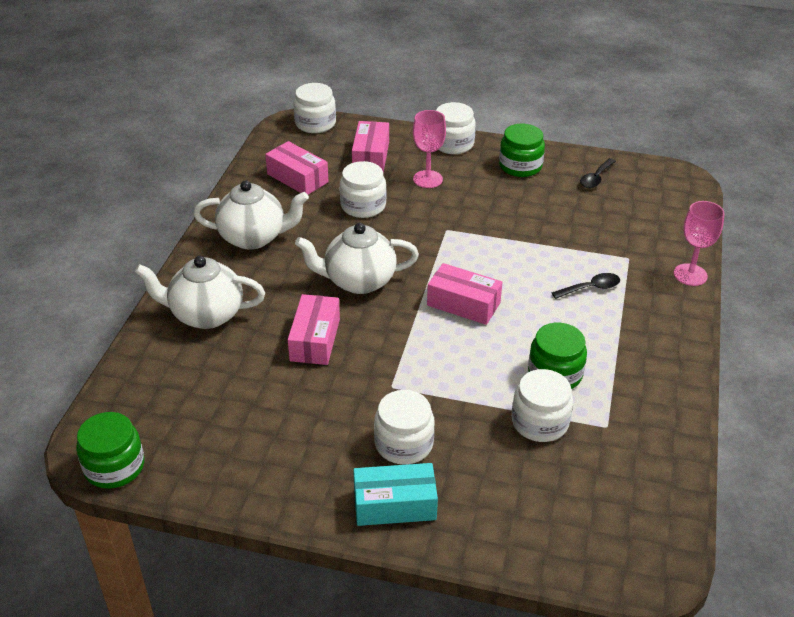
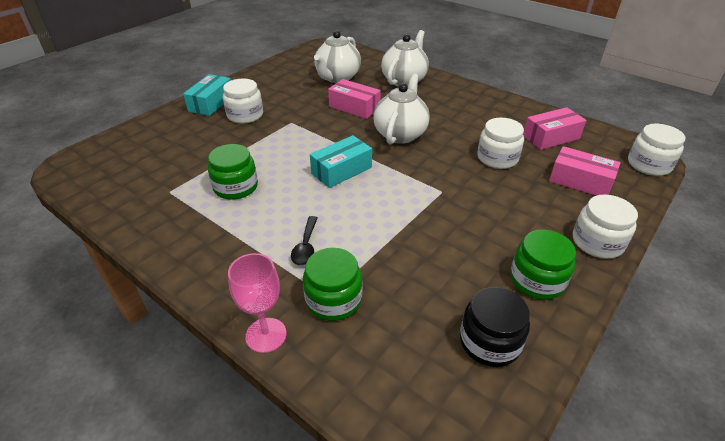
camera: 115 degrees right, 0 degrees up
green jar [76,412,144,489] -> green jar moved to [303,248,362,321]
white teapot [193,180,309,250] -> white teapot moved to [314,31,361,83]
pink goblet [413,110,446,188] -> none
pink box [427,263,502,325] -> turquoise box [310,135,372,188]
white jar [512,369,573,442] -> none
black spoon [580,158,616,188] -> black jar [460,287,530,367]

